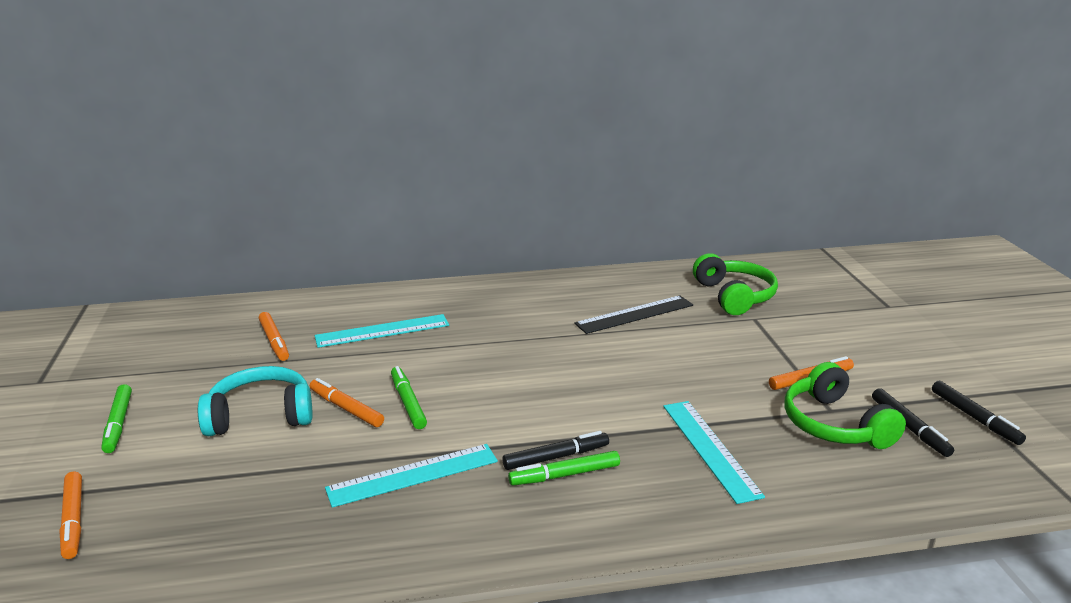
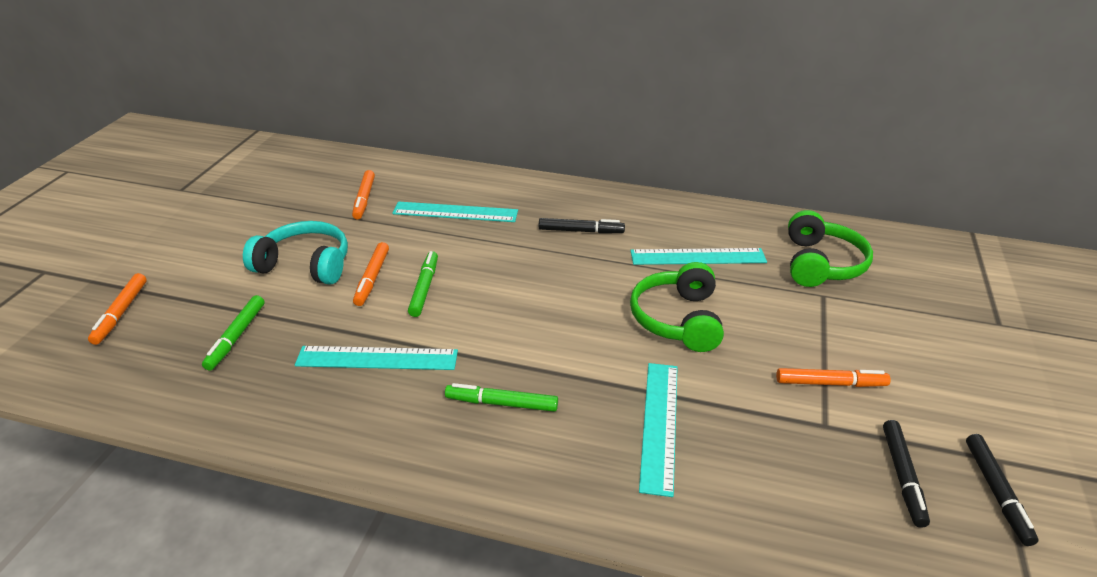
camera: 25 degrees right, 10 degrees up
green marker [101,384,132,453] -> green marker moved to [202,295,264,371]
orange marker [310,378,384,427] -> orange marker turned 150 degrees counterclockwise [353,242,389,306]
black marker [502,431,609,470] -> black marker moved to [539,218,625,233]
black ruler [574,296,693,334] -> turquoise ruler [630,248,767,265]
green headphones [784,362,906,449] -> green headphones moved to [630,262,724,352]

